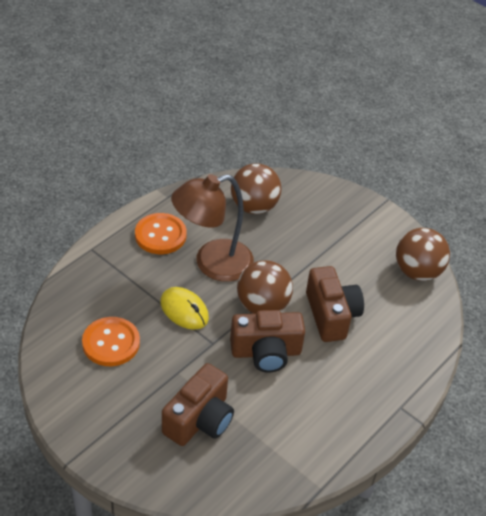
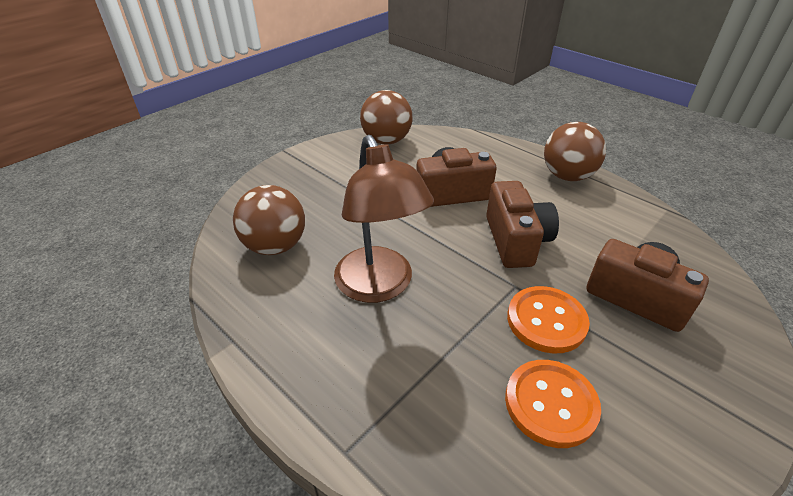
camera: 85 degrees left, 5 degrees down
orange button [135,213,187,254] -> orange button moved to [507,286,590,354]
yellow mouse [160,287,209,330] -> none
brown ball [237,260,293,314] -> brown ball moved to [544,122,606,181]

